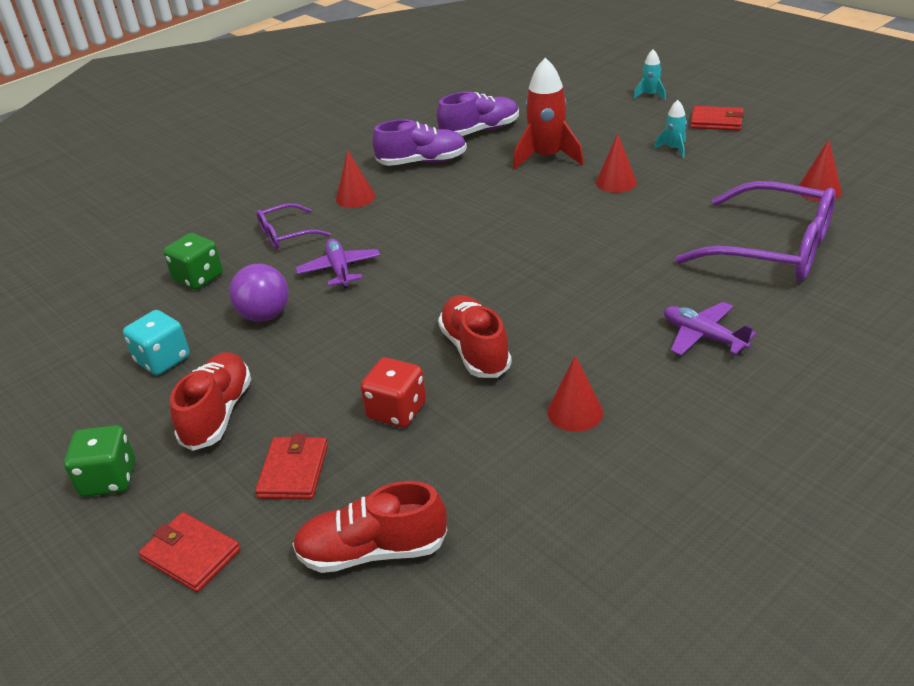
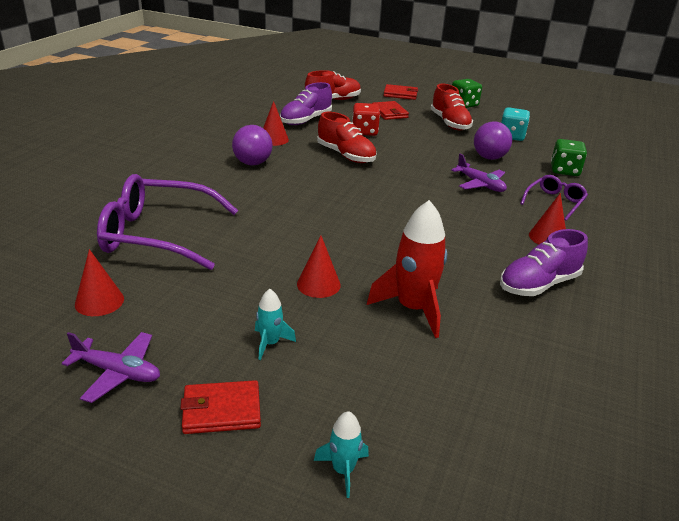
camera: 150 degrees right, 5 degrees down
purple shoe [437,92,519,136] -> purple shoe moved to [280,82,332,125]
purple plane [664,302,756,356] -> purple plane moved to [62,332,160,403]
none -> purple ball [232,125,273,165]

